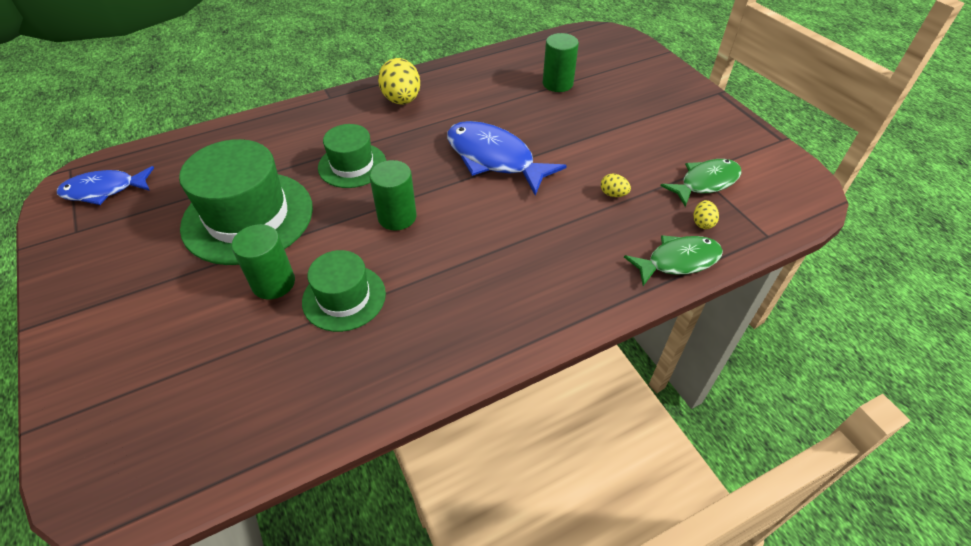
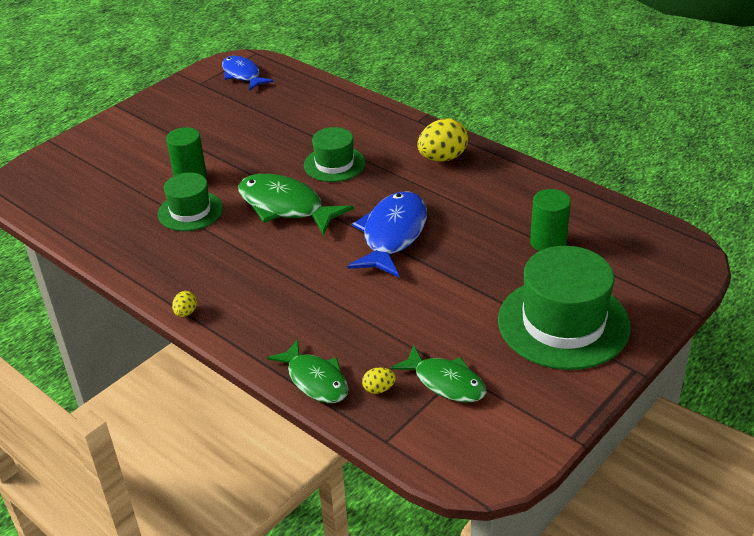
camera: 70 degrees right, 10 degrees down
green hat [179,139,313,265] -> green hat moved to [498,246,631,370]
green cylinder [369,160,416,230] -> green fish [238,174,354,235]
yellow egg [601,174,631,197] -> yellow egg moved to [172,291,197,317]

